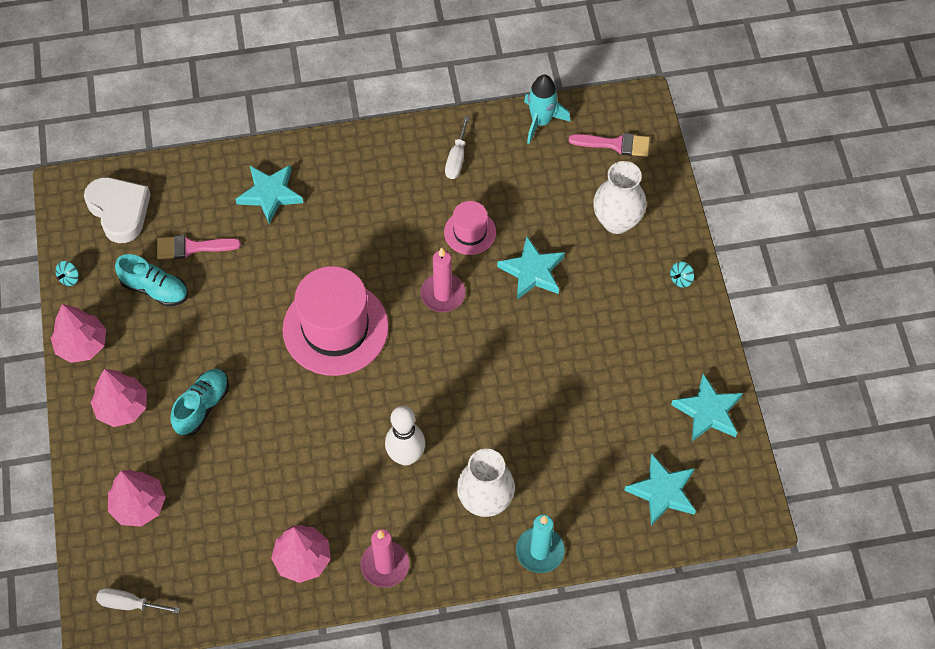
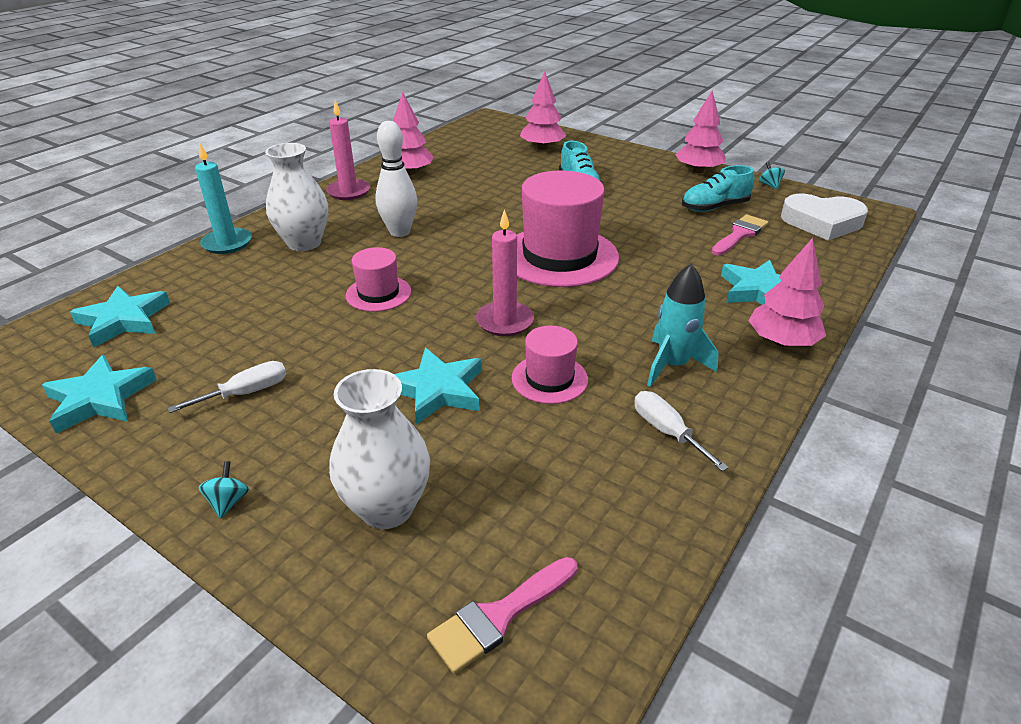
camera: 135 degrees right, 25 degrees down
pink tree [91,369,147,427] -> pink tree moved to [748,238,826,347]
white screwdriver [96,588,180,614] -> white screwdriver moved to [168,361,287,413]
turquoise rocket [524,75,571,144] -> turquoise rocket moved to [647,264,718,387]
none -> pink hat [346,247,411,312]

